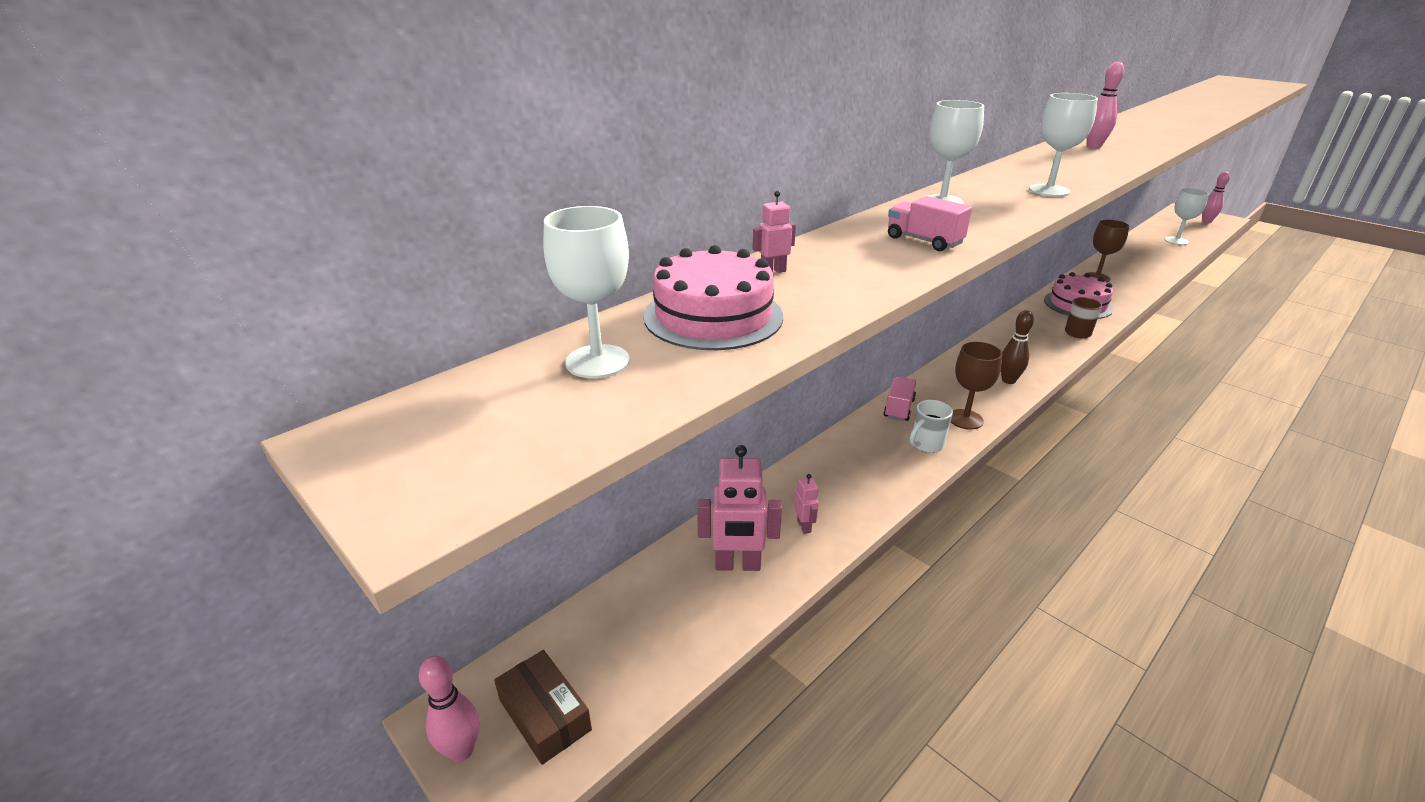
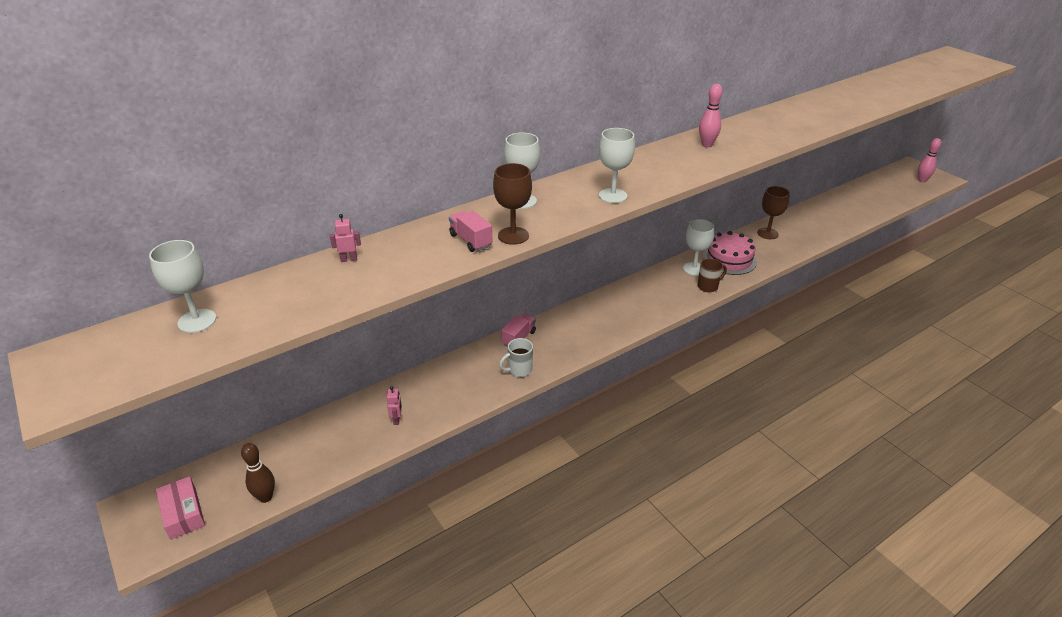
camera: 10 degrees right, 5 degrees up
pink bowling pin [419,655,479,762] -> none
brown box [494,650,592,765] -> pink box [156,476,205,540]
pink cake [644,245,783,350] -> none
pink robot [697,445,782,571] -> none
brown goblet [951,342,1002,430] -> brown goblet moved to [493,163,532,245]
brown bowling pin [1001,310,1034,384] -> brown bowling pin moved to [241,443,275,503]
white goblet [1165,188,1209,245] -> white goblet moved to [683,219,714,276]

